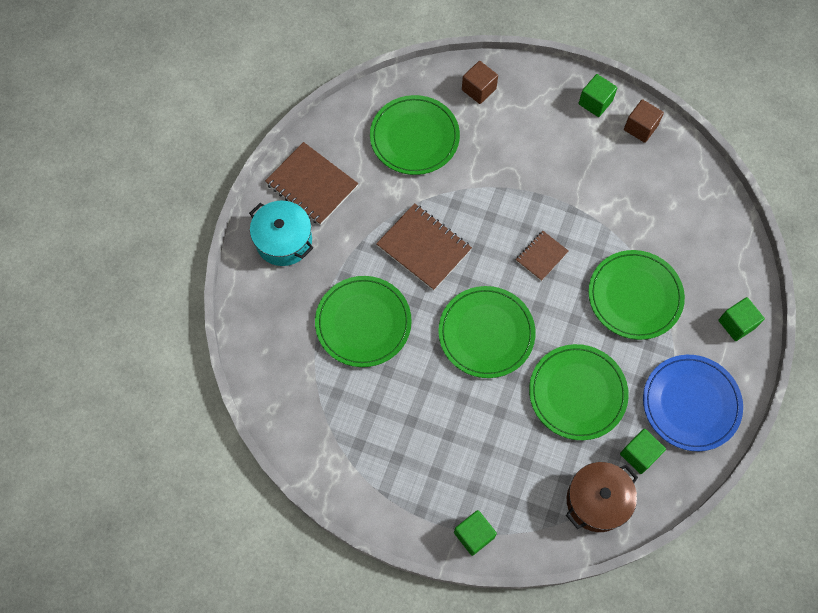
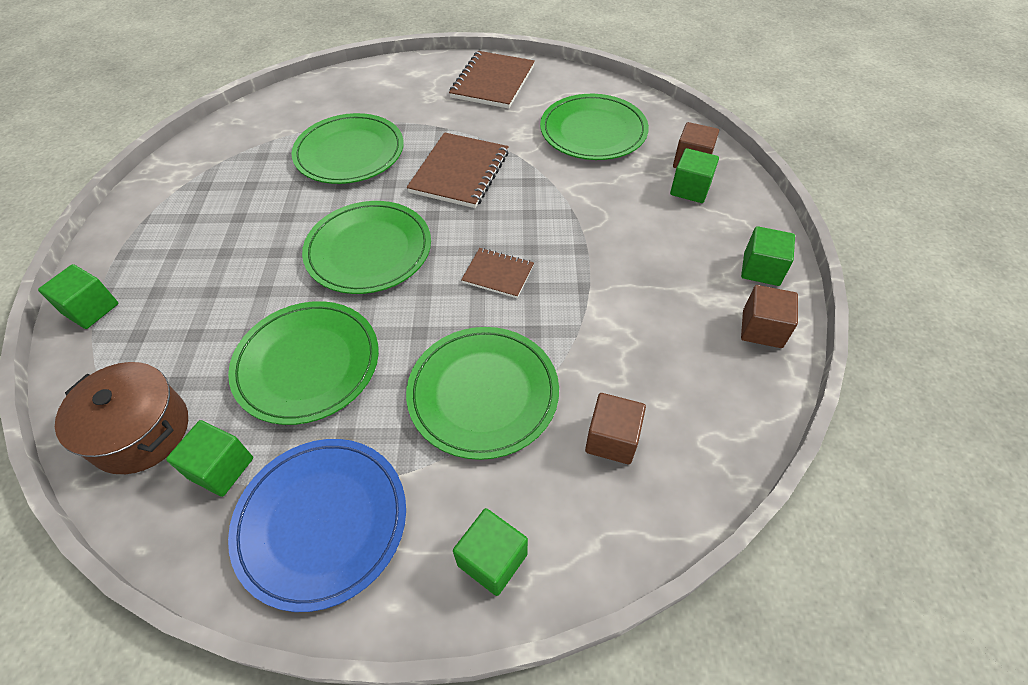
camera: 70 degrees right, 15 degrees down
turquoise pot [249,201,313,266] -> none
none -> brown cube [585,393,646,464]
none -> green cube [670,148,719,203]

